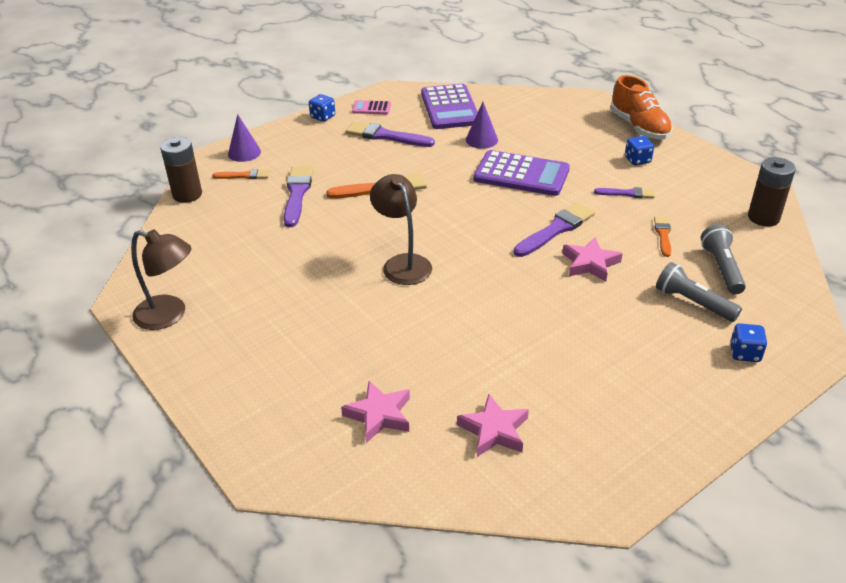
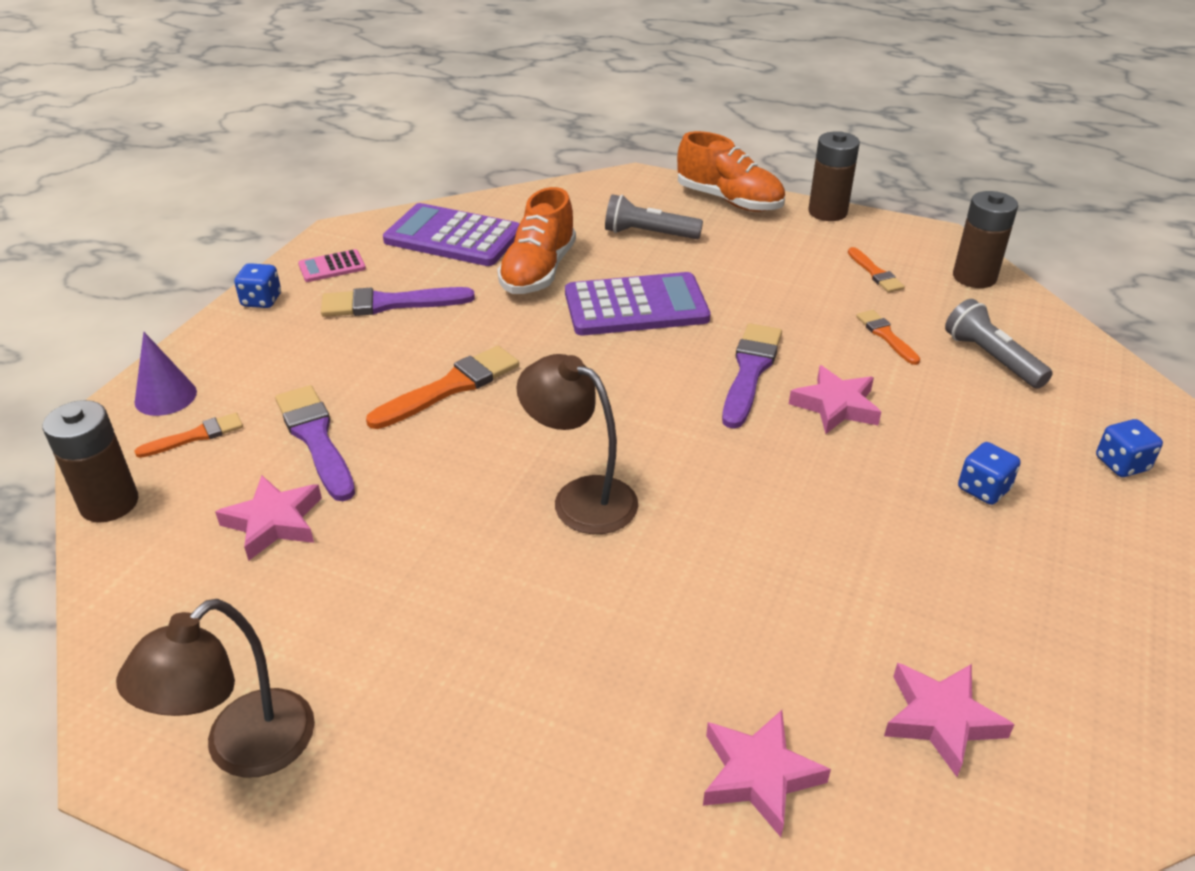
camera: 30 degrees left, 0 degrees up
brown lamp [131,229,192,330] -> brown lamp turned 135 degrees clockwise [116,599,315,778]
purple calculator [421,84,478,129] -> purple calculator turned 150 degrees clockwise [383,203,519,266]
purple cone [466,102,498,149] -> orange shoe [497,187,576,294]
purple brush [594,187,655,198] -> none
blue dice [625,136,654,165] -> blue dice moved to [958,442,1021,505]
grey flashlight [656,262,742,322] -> grey flashlight moved to [605,194,703,239]
none -> pink star [215,476,322,561]
none -> brown battery [808,131,860,221]
none -> orange brush [848,247,905,293]

